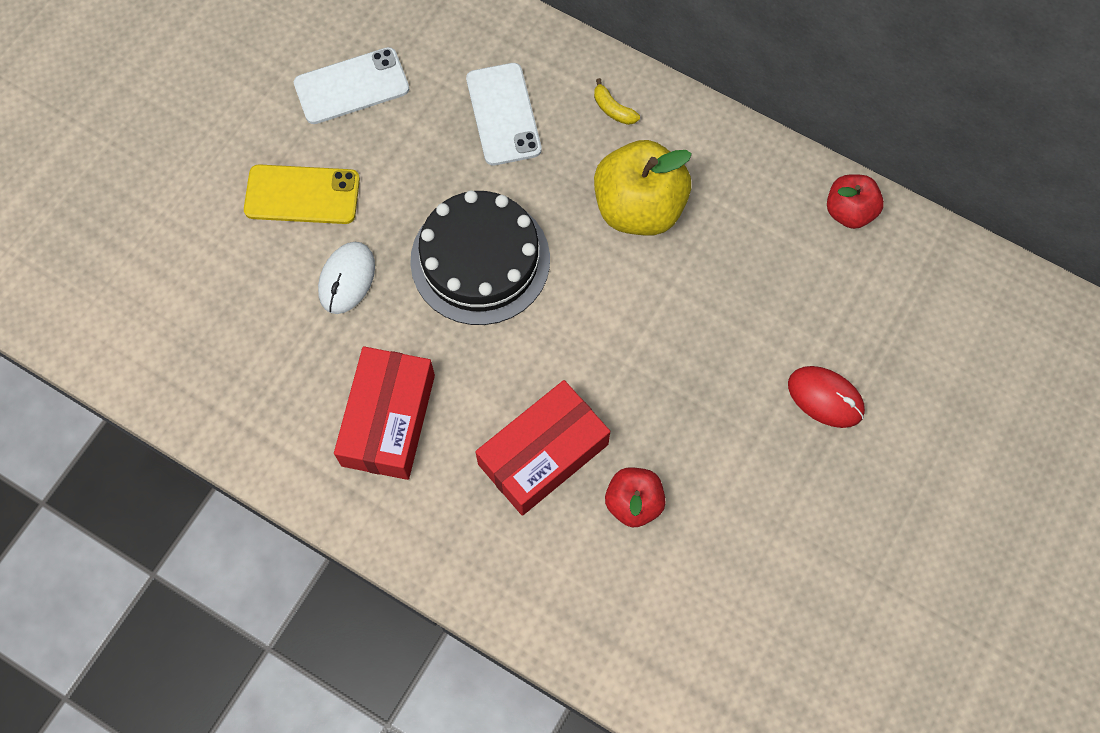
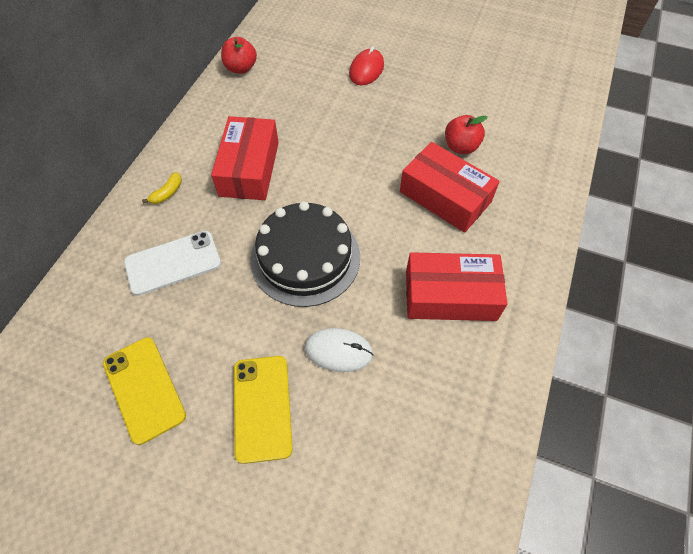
camera: 100 degrees left, 10 degrees down
white phone [294,47,409,124] -> yellow phone [103,337,186,445]
yellow apple [594,140,692,236] -> red box [211,116,279,200]

